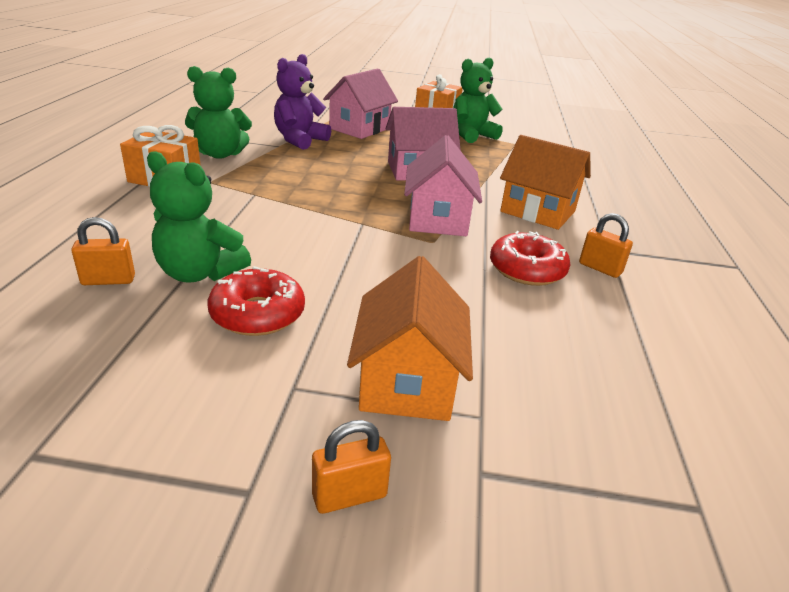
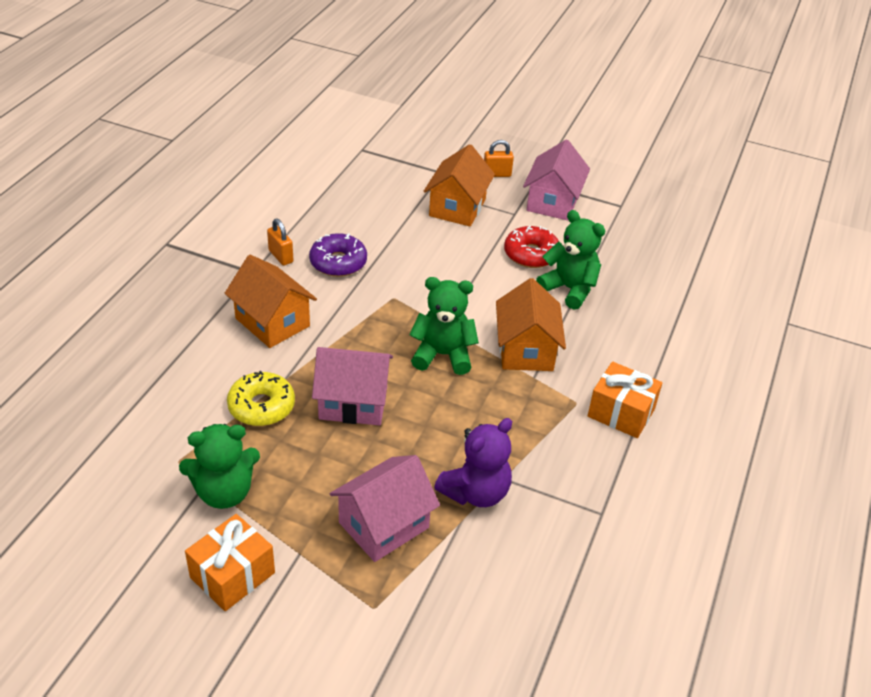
camera: 165 degrees left, 10 degrees up
orange padlock [71,217,135,285] -> none
green teddy bear [185,66,252,159] -> green teddy bear moved to [409,277,479,375]
pink house [404,135,482,236] -> pink house moved to [523,140,590,220]
red donut [490,231,570,286] -> purple donut [309,233,367,277]
none -> yellow donut [227,371,295,426]
none -> orange house [496,278,566,371]

